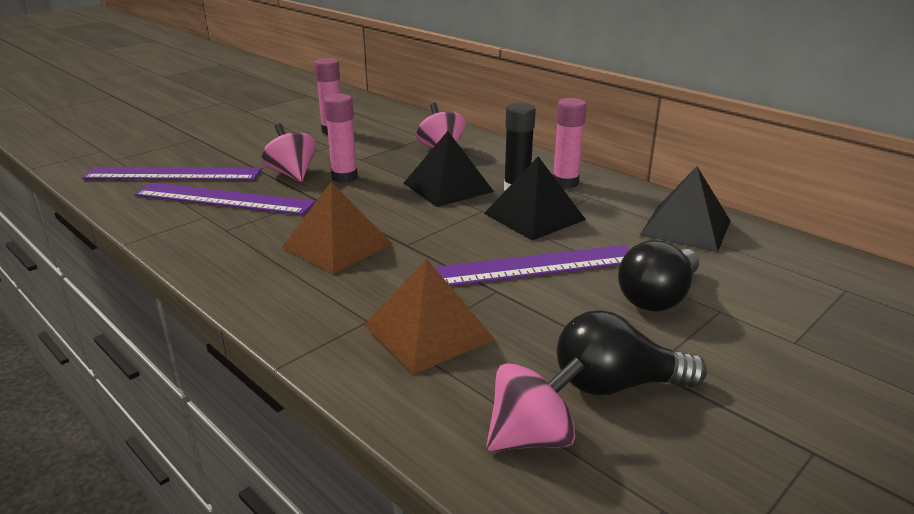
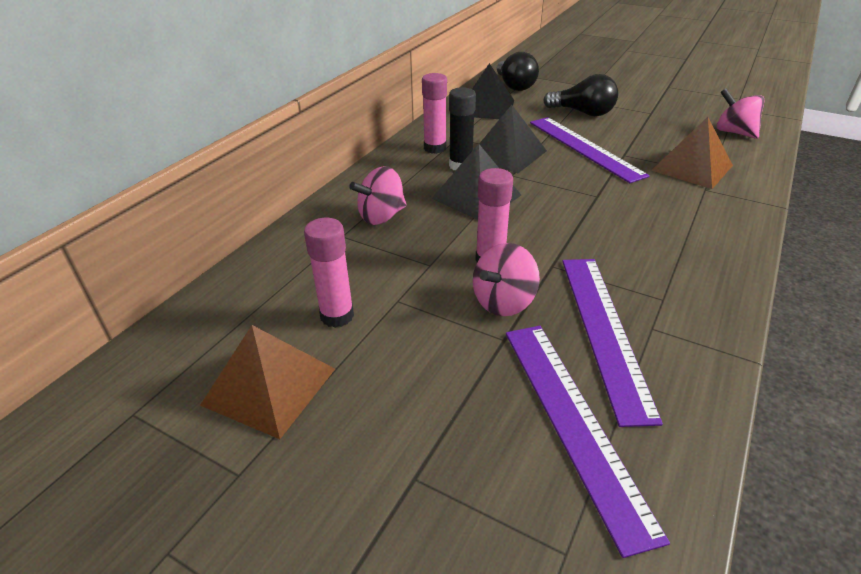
camera: 105 degrees left, 10 degrees up
brown pyramid [282,182,392,274] -> brown pyramid moved to [200,325,335,439]
black light bulb [557,310,707,395] -> black light bulb moved to [497,52,539,91]

